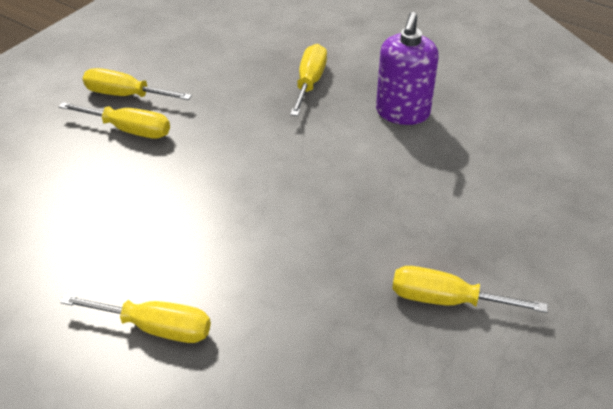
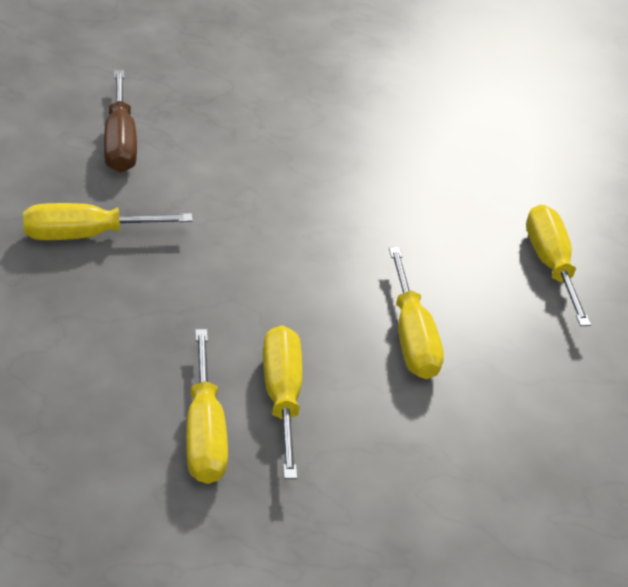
camera: 120 degrees left, 0 degrees up
purple soap dispenser [376,12,439,125] -> brown screwdriver [104,70,137,173]
yellow screwdriver [392,266,548,313] -> yellow screwdriver moved to [389,247,444,379]

